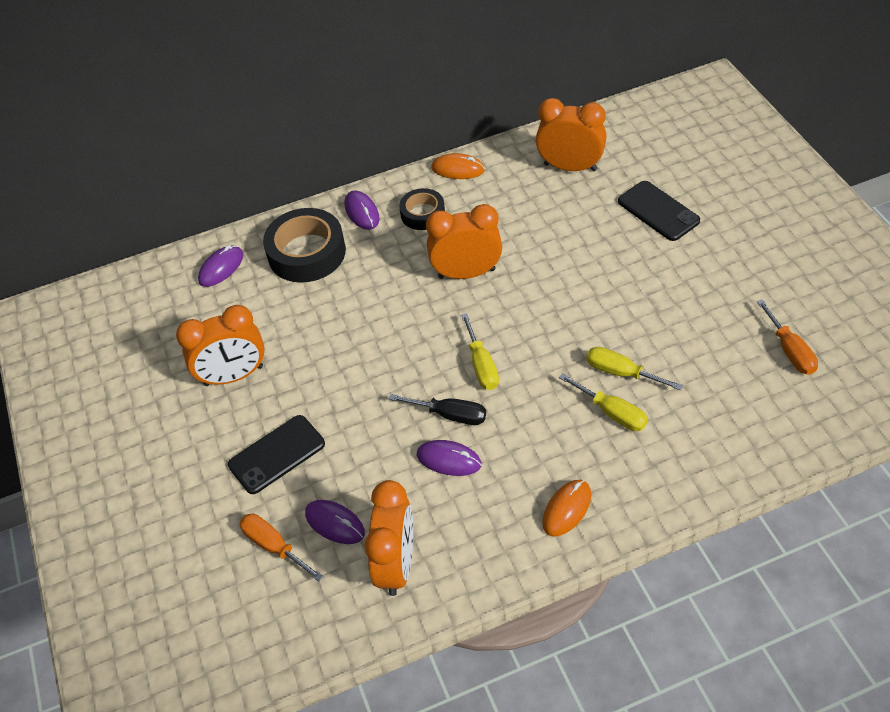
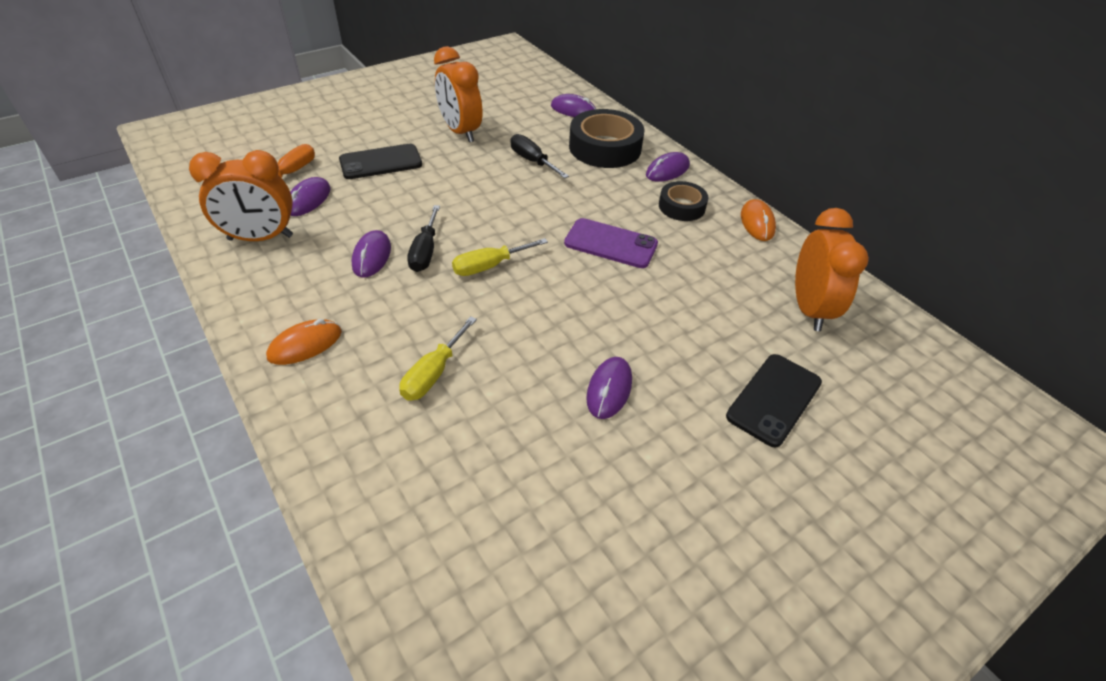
camera: 70 degrees right, 5 degrees down
black phone [228,415,325,494] -> black phone turned 60 degrees counterclockwise [339,144,422,179]
orange clock [426,204,502,279] -> purple phone [564,218,658,268]
orange mouse [542,480,591,537] -> orange mouse turned 60 degrees counterclockwise [266,319,342,365]
yellow screwdriver [586,347,683,391] -> none
orange screwdriver [757,299,818,375] -> none
none -> black screwdriver [511,134,569,178]
none -> purple mouse [586,357,632,419]

